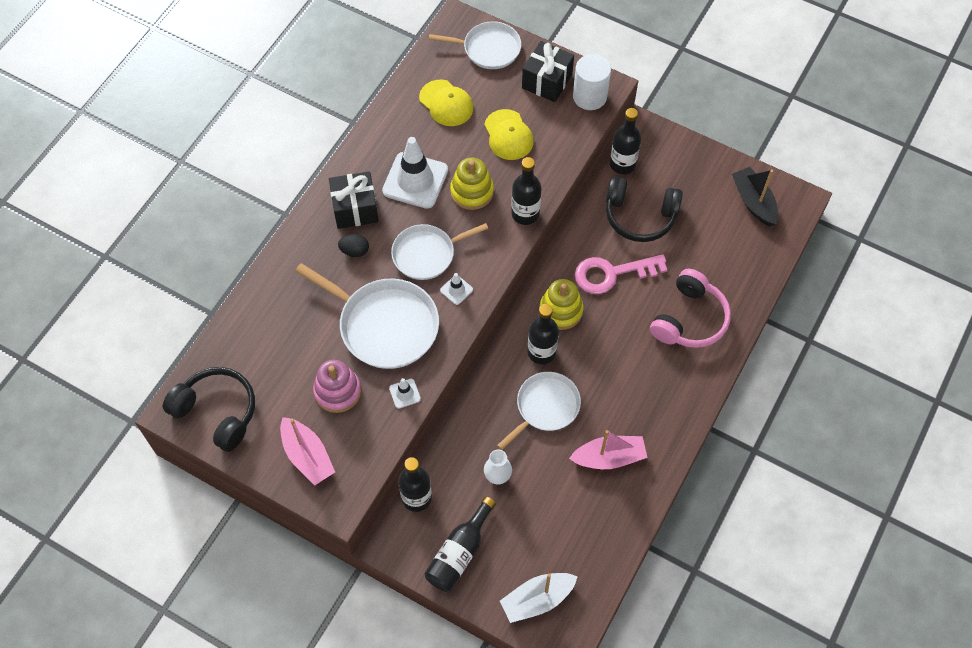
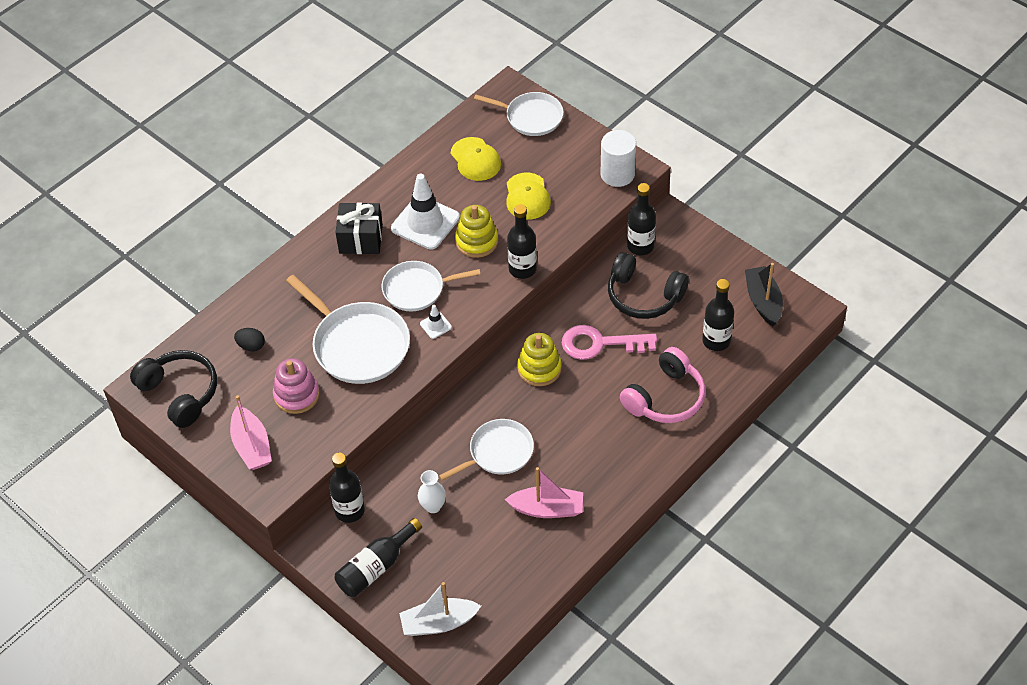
camera: 15 degrees right, 10 degrees down
black egg [338,234,369,257] -> black egg moved to [234,328,265,351]
white traffic cone [389,378,421,409] -> none
black gift [522,41,574,102] -> none
black bottle [528,304,559,364] -> black bottle moved to [702,279,734,351]

